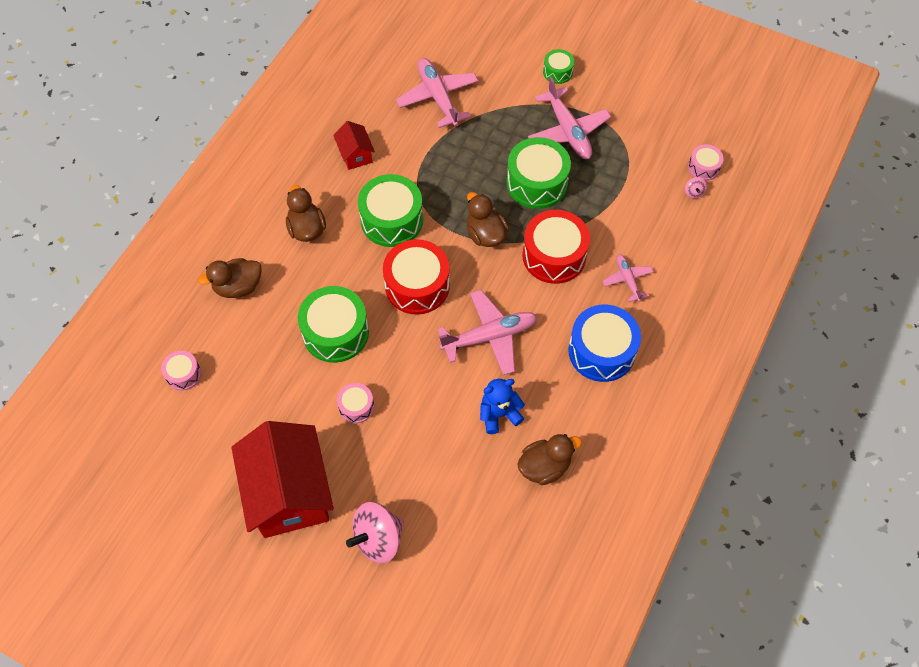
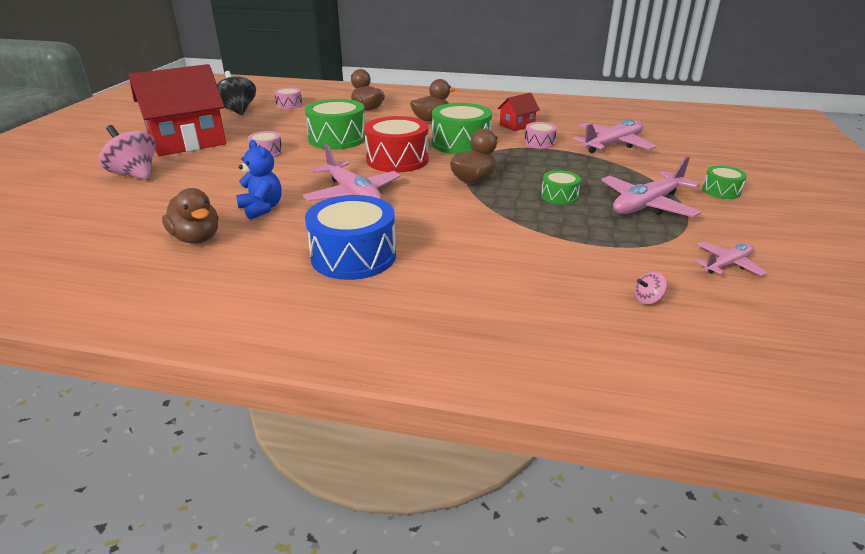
camera: 75 degrees right, 30 degrees down
green drum [506,137,571,209] -> green drum [541,170,581,205], size x0.52
red drum [522,210,590,284] -> none
pink plane [603,254,654,302] -> pink plane moved to [695,241,767,276]
pink drum [688,144,724,181] -> pink drum moved to [525,122,557,149]
none -> black spinning top [217,71,256,115]

